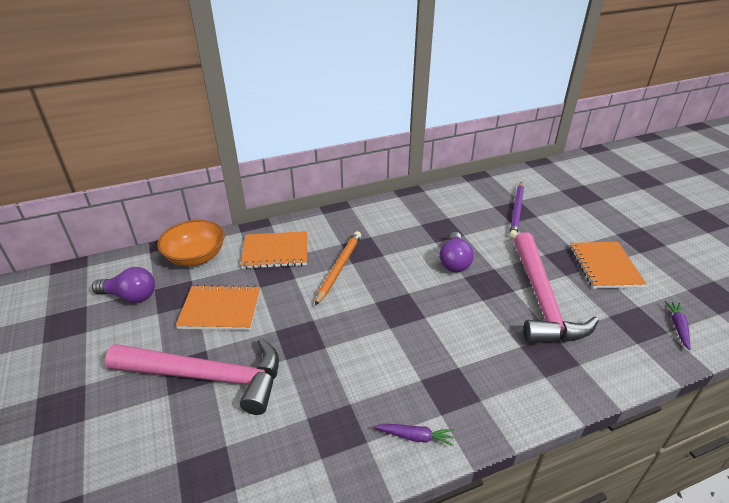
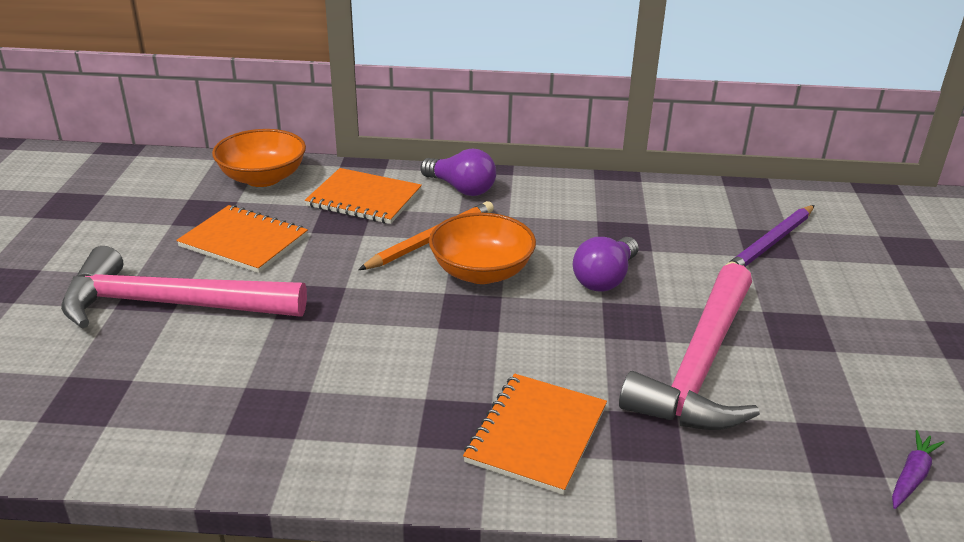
camera: 25 degrees right, 5 degrees down
purple light bulb [92,267,155,303] -> purple light bulb moved to [420,149,496,196]
pink hammer [105,338,279,415] -> pink hammer turned 150 degrees clockwise [61,246,307,329]
purple carrot [374,424,454,446] -> none
orange notebook [570,242,646,289] -> orange notebook moved to [463,373,607,495]
none -> orange bowl [429,213,536,284]

